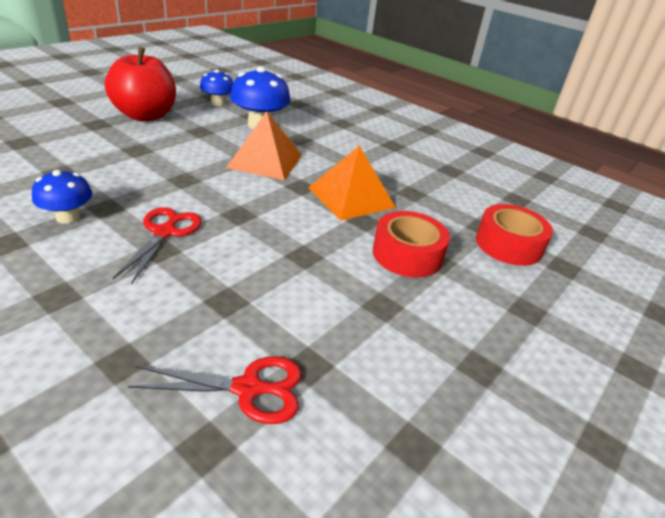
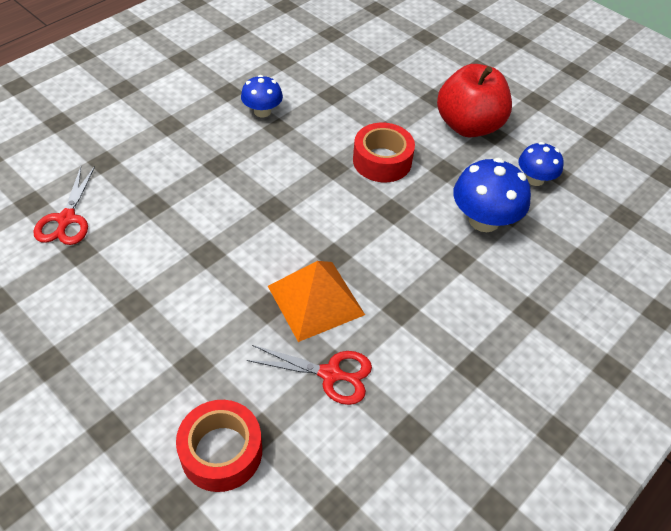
camera: 95 degrees right, 15 degrees up
red scissors [113,207,202,285] -> red scissors moved to [247,345,372,405]
orange pyramid [226,111,302,180] -> none
red tape [373,211,450,278] -> red tape moved to [353,123,415,182]

